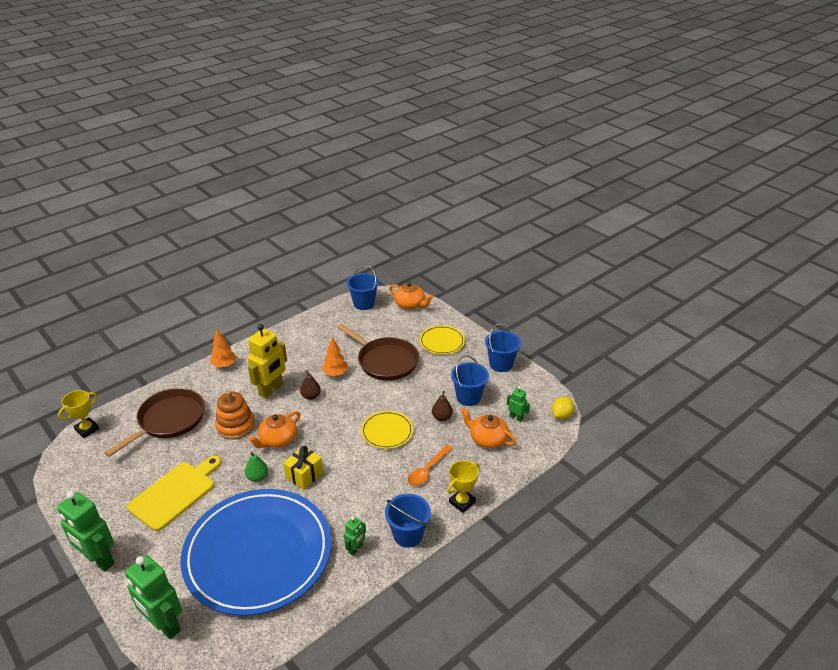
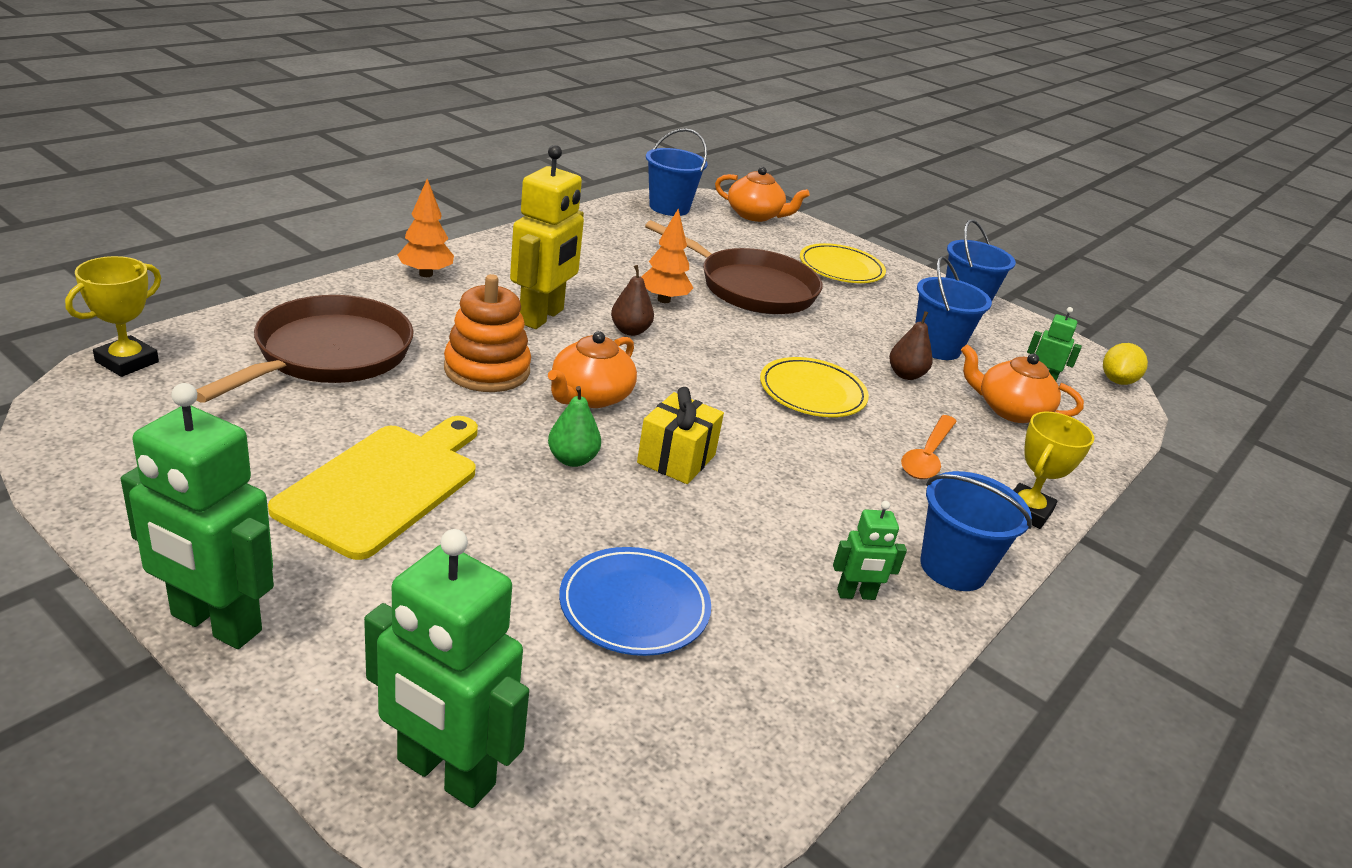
camera: 15 degrees left, 5 degrees down
blue plate [181,489,331,616] -> blue plate [559,547,711,656], size x0.42
green robot [344,516,366,556] -> green robot turned 60 degrees clockwise [833,501,907,600]

